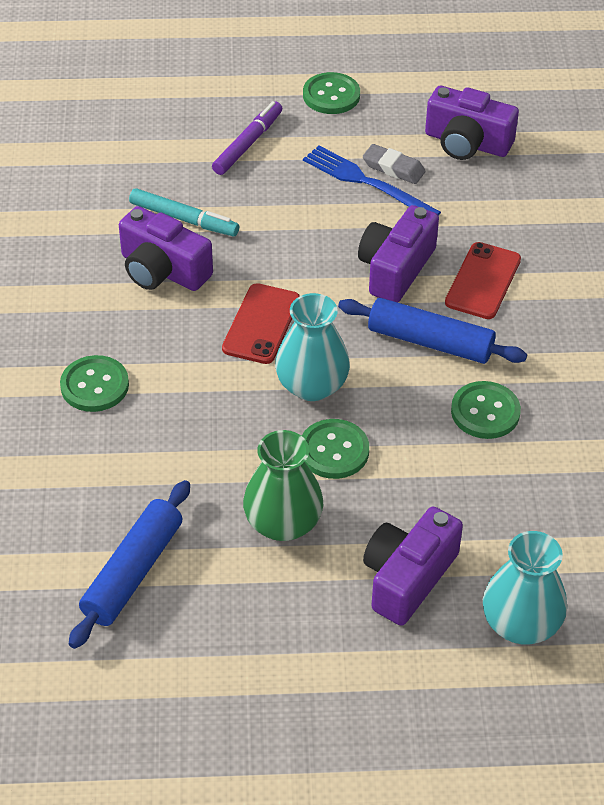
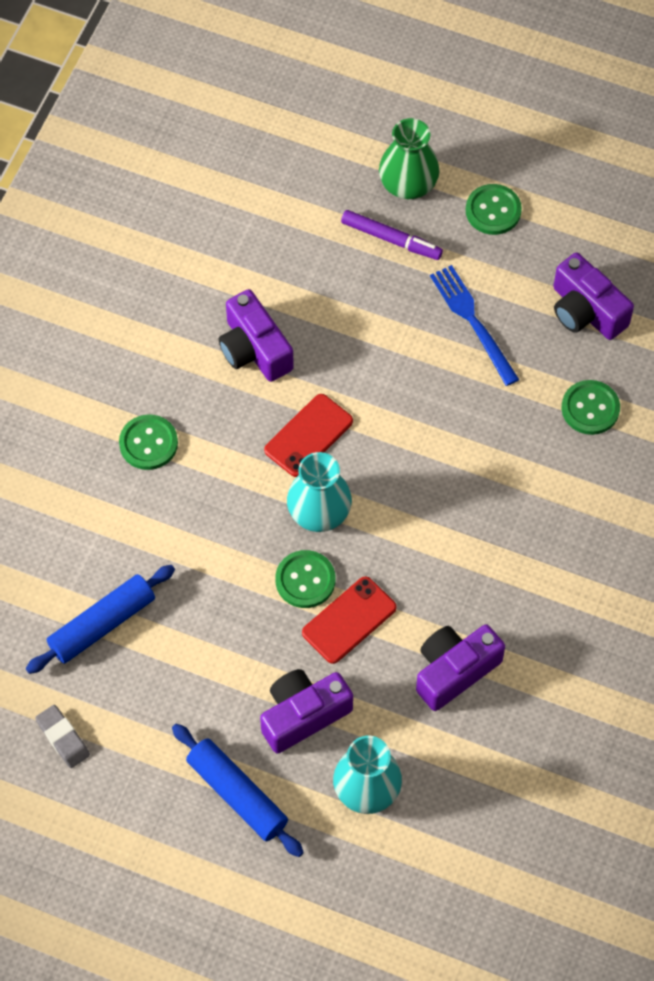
camera: 25 degrees right, 15 degrees up
turquoise marker [129,188,239,236] -> none
purple marker [212,101,282,175] -> purple marker turned 60 degrees clockwise [341,210,443,260]
green vase [243,430,323,541] -> green vase moved to [379,118,439,199]
blue rolling pin [338,298,527,364] -> blue rolling pin moved to [172,724,304,857]
purple camera [358,205,439,303] -> purple camera moved to [416,624,505,711]
grey eraser [363,144,426,184] -> grey eraser moved to [35,705,90,768]
red phone [445,242,521,319] -> red phone moved to [302,576,397,664]
green button [451,381,521,439] -> green button moved to [562,380,620,435]

